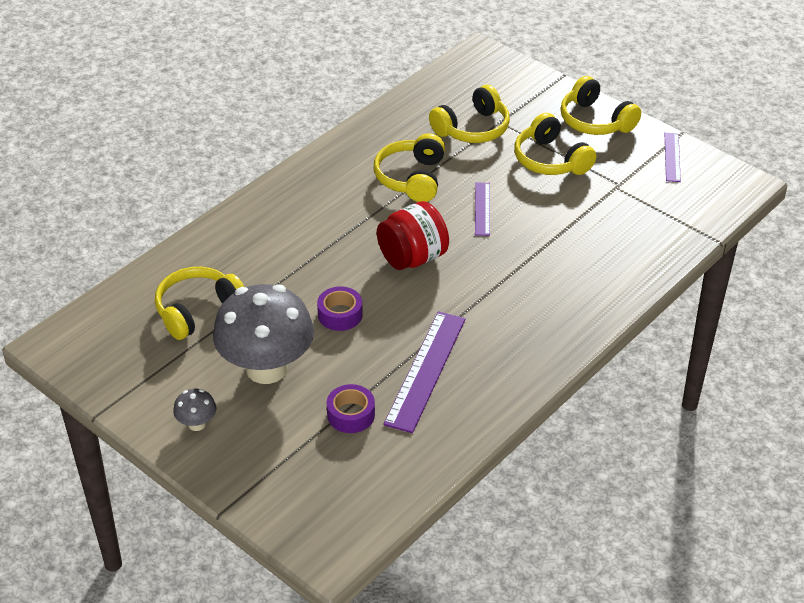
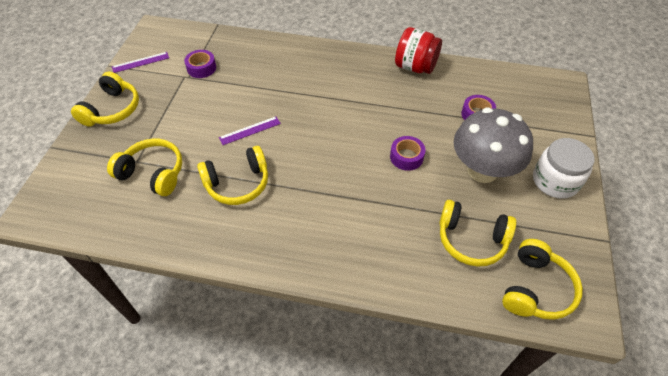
camera: 120 degrees left, 10 degrees up
grey mushroom [173,389,217,431] -> white jar [533,138,594,199]
red jar [377,201,449,270] -> red jar moved to [395,27,442,74]
purple ruler [383,311,466,433] -> none
yellow headphones [514,113,596,175] -> yellow headphones moved to [502,239,583,320]
none -> purple tape [184,50,216,78]

